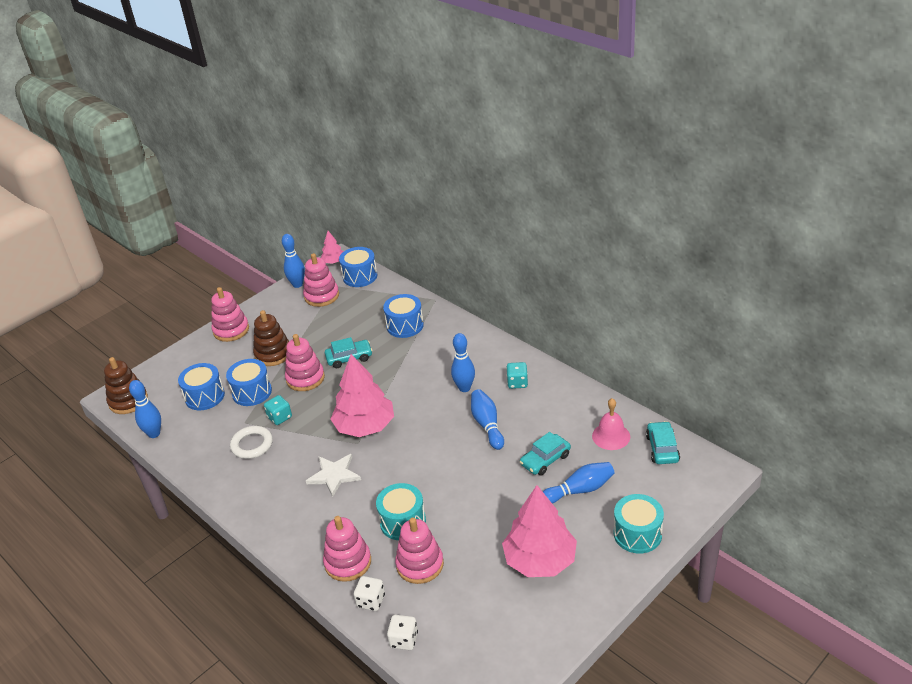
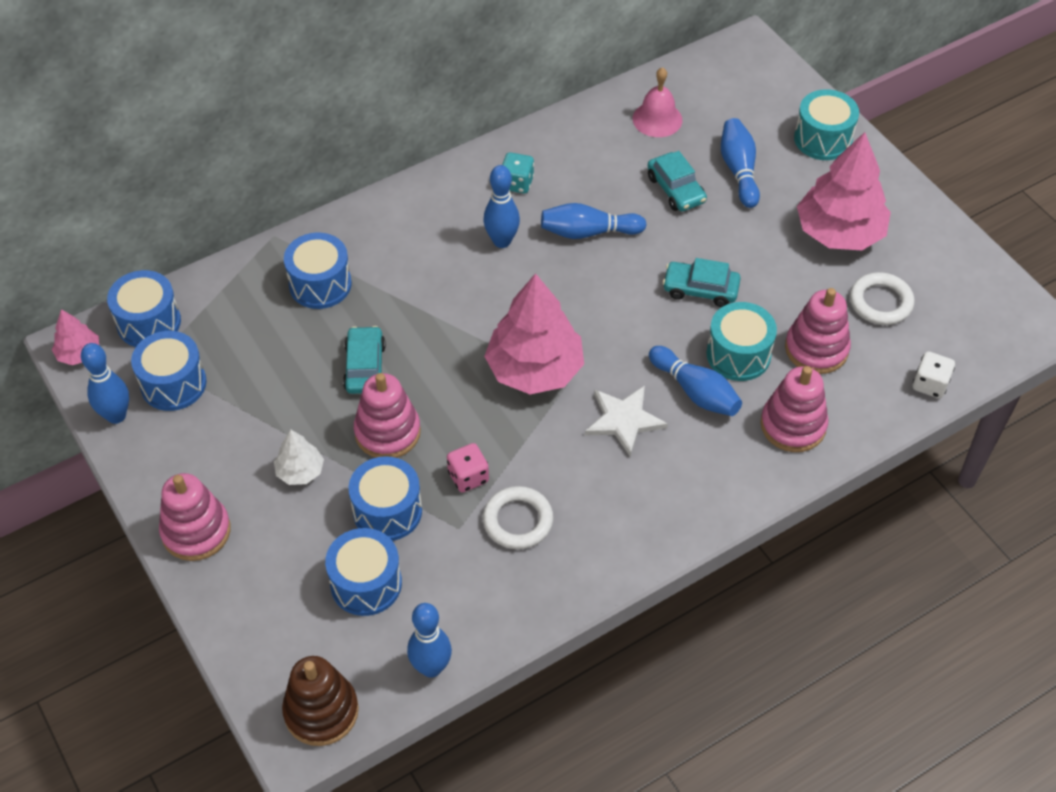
camera: 80 degrees left, 15 degrees up
brown stacking toy [253,310,289,366] -> white tree [274,430,324,485]
turquoise dice [264,395,292,425] -> pink dice [447,443,489,492]
pink stacking toy [303,253,339,307] -> blue drum [131,331,207,411]
white dice [354,576,385,611] -> none
turquoise car [646,421,680,464] -> turquoise car moved to [663,258,741,307]
none -> blue bowling pin [649,346,742,416]
none -> white ring [850,272,915,325]

